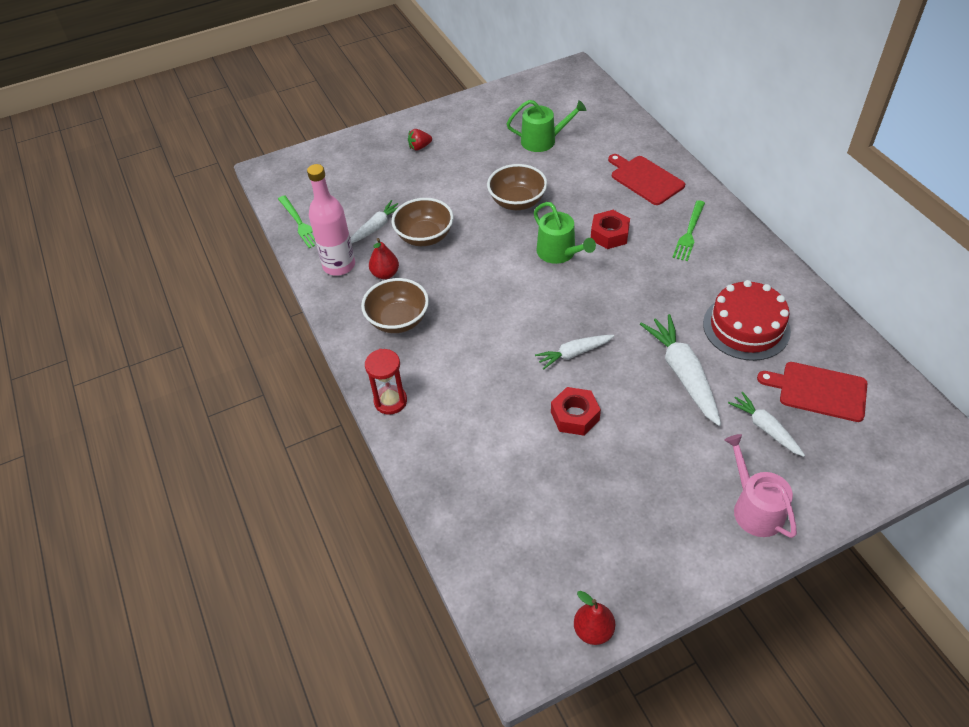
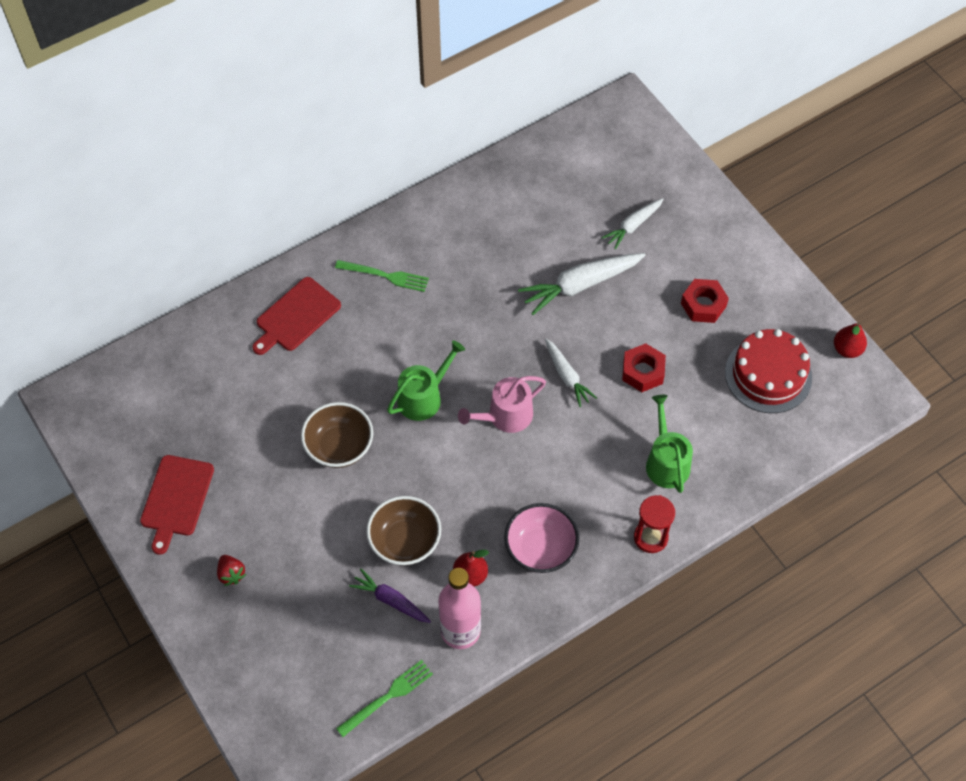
camera: 100 degrees left, 10 degrees up
white carrot [350,200,398,243] -> purple carrot [349,569,431,623]
brown bowl [361,278,429,333] -> pink bowl [504,503,579,573]
green watering can [507,100,586,152] -> green watering can moved to [646,395,693,493]
red nut [591,210,630,249] -> red nut moved to [681,279,729,323]
red cake [703,280,791,361] -> red cake moved to [725,329,812,413]
pink watering can [725,434,797,538] -> pink watering can moved to [458,376,546,433]
red cutting board [757,362,868,422] -> red cutting board moved to [140,455,214,555]

